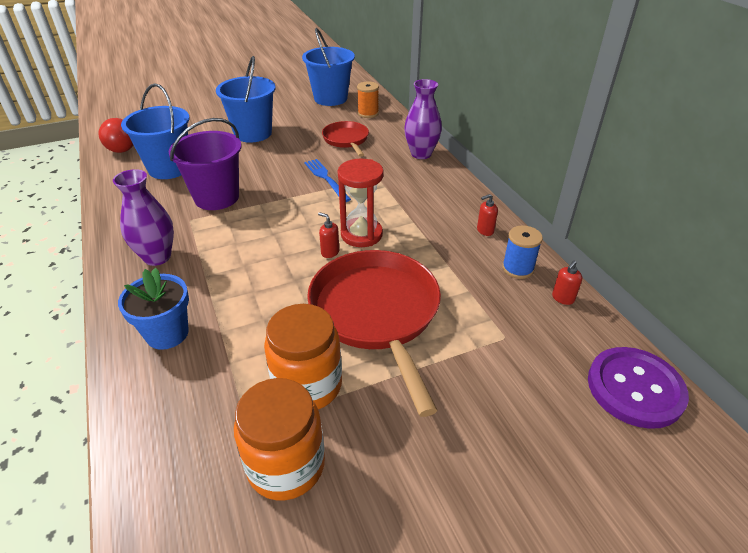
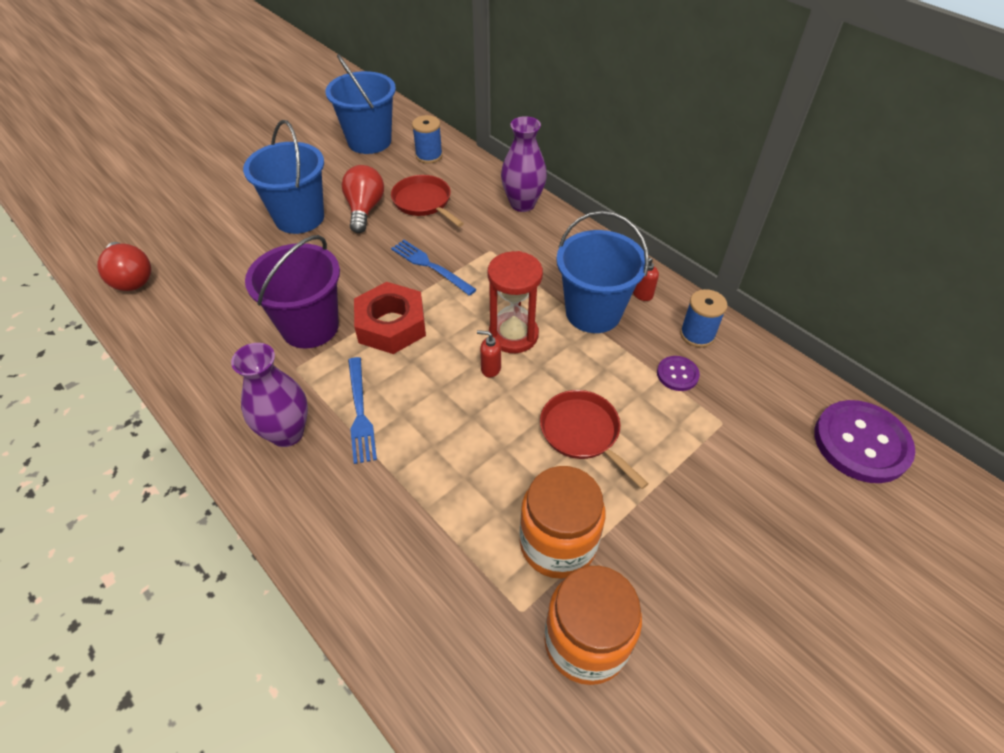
camera: 20 degrees left, 10 degrees up
blue flower pot [118,268,189,350] -> none
blue bucket [121,83,190,179] -> blue bucket moved to [556,211,649,333]
red pan [307,250,441,417] -> red pan [540,390,649,489], size x0.53
orange spool [357,81,379,118] -> blue spool [412,115,443,164]
red soap dispenser [552,261,582,305] -> none
none -> red light bulb [342,165,384,233]
none -> blue fork [348,357,377,464]
none -> red nut [354,282,426,354]
none -> purple button [657,356,700,391]

